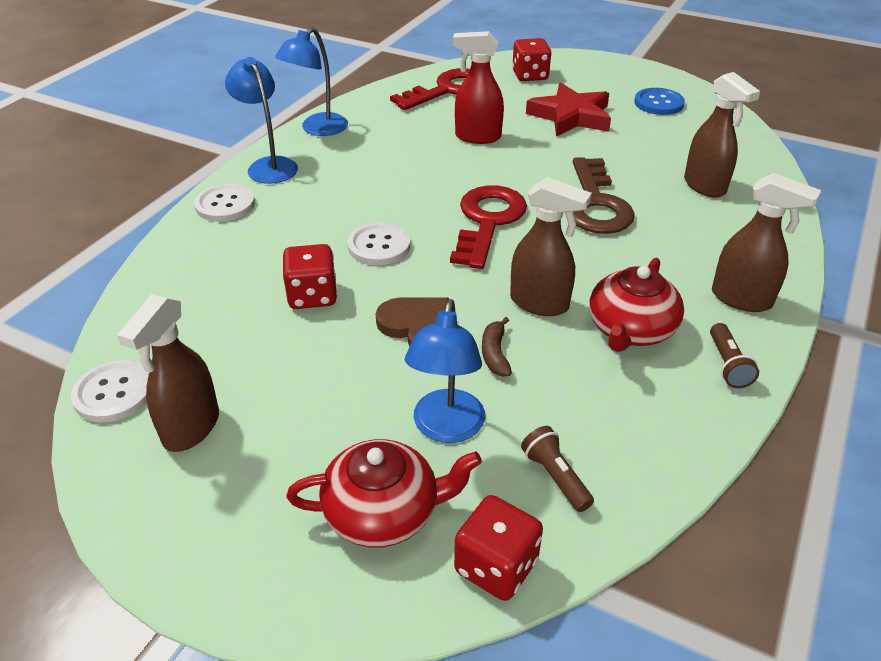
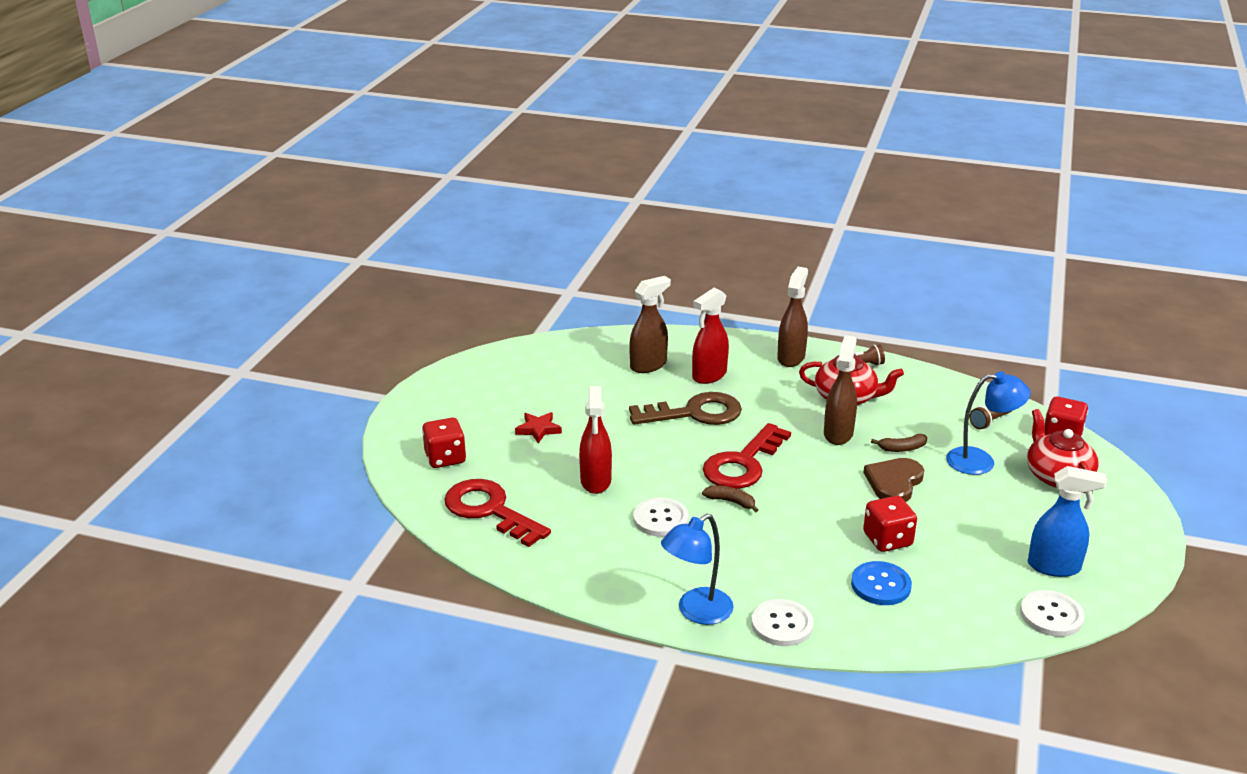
camera: 100 degrees left, 10 degrees down
brown spray bottle [117,294,219,452] -> blue spray bottle [1028,466,1107,577]
blue lamp [275,27,348,136] -> none
white button [347,223,410,265] -> white button moved to [633,498,689,537]
red key [450,185,527,269] -> red key turned 60 degrees counterclockwise [703,423,791,489]
red star [526,83,611,137] -> red star [515,412,562,444], size x0.53
blue button [634,88,685,115] -> blue button moved to [851,561,912,605]
none -> red spray bottle [692,288,729,384]
none -> brown banana [702,485,758,513]

